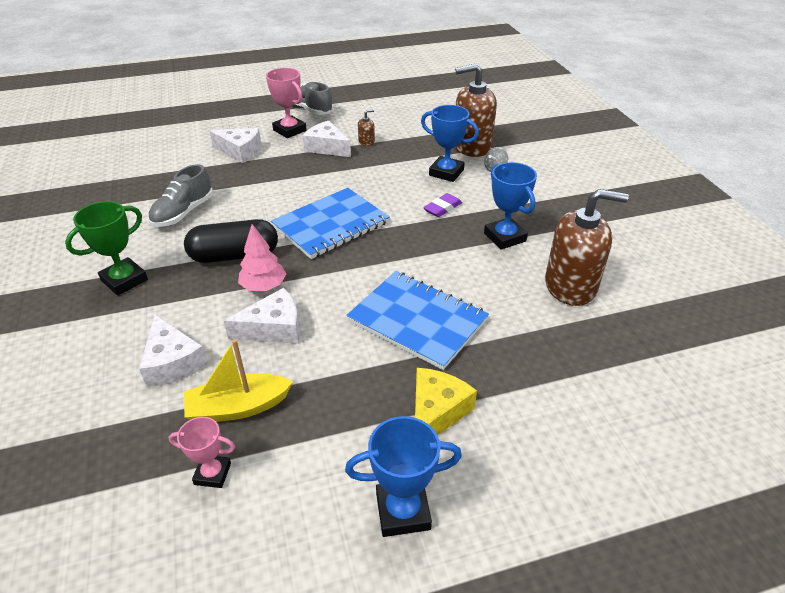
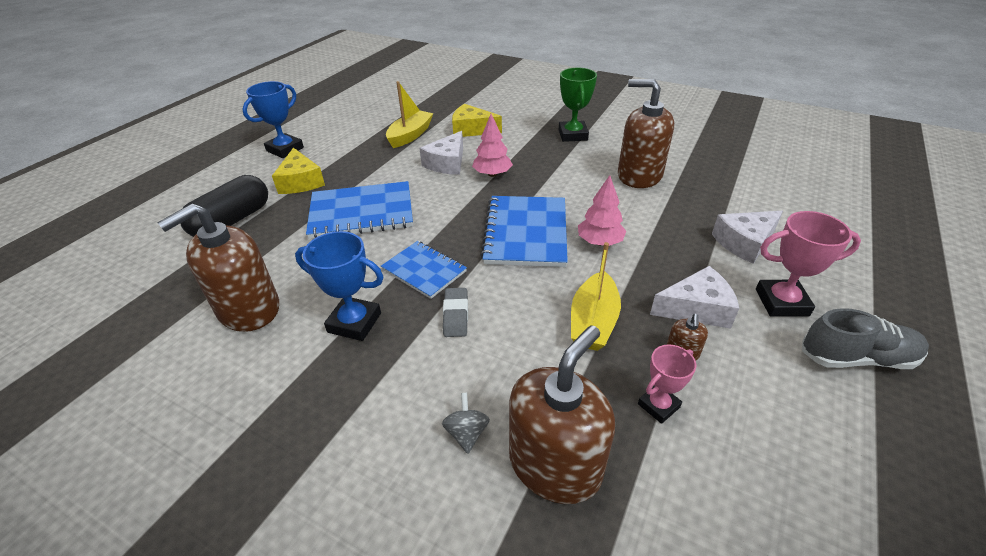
camera: 135 degrees right, 0 degrees up
white cheese [139,315,208,387] -> yellow cheese [452,104,502,137]
grey shoe [148,164,213,227] -> brown soap dispenser [618,79,674,188]
pink trophy [168,417,235,488] -> pink trophy moved to [638,344,696,424]
black capsule [184,219,278,263] -> black capsule moved to [180,175,268,237]
blue trophy [421,105,479,182] -> none
purple eraser [423,193,462,217] -> grey eraser [443,288,468,337]
none -> blue notebook [381,241,467,299]
none -> yellow boat [571,242,621,351]
none -> pink tree [578,175,626,246]

